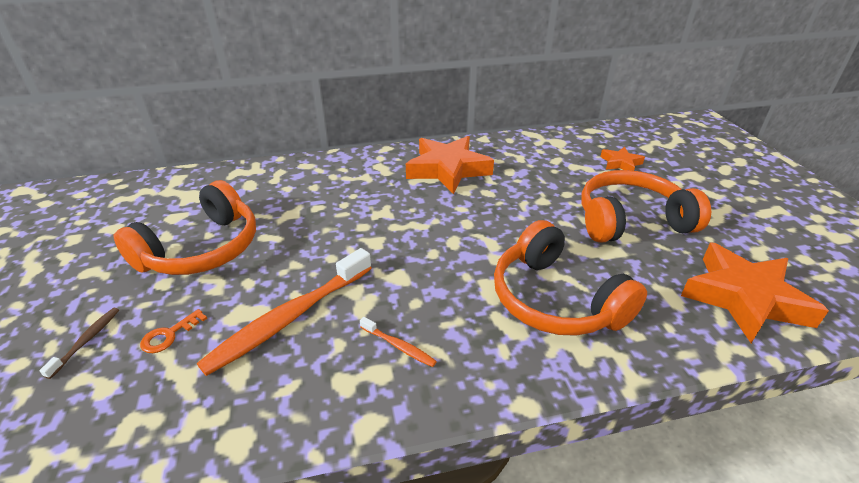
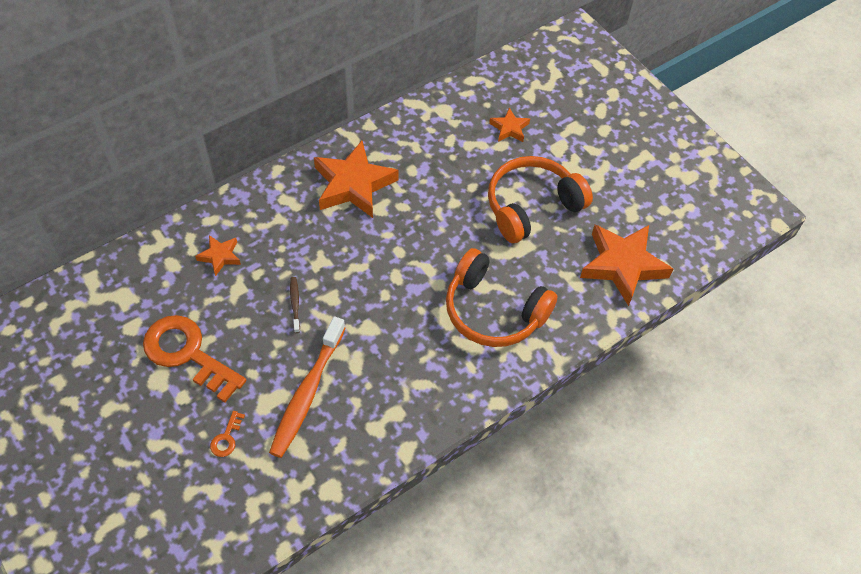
camera: 25 degrees left, 20 degrees up
brown toothbrush [39,308,119,379] -> brown toothbrush moved to [290,277,300,333]
orange headphones [114,180,256,275] -> orange key [143,315,247,403]
orange toothbrush [360,317,437,367] -> none
none -> orange star [195,235,241,276]

